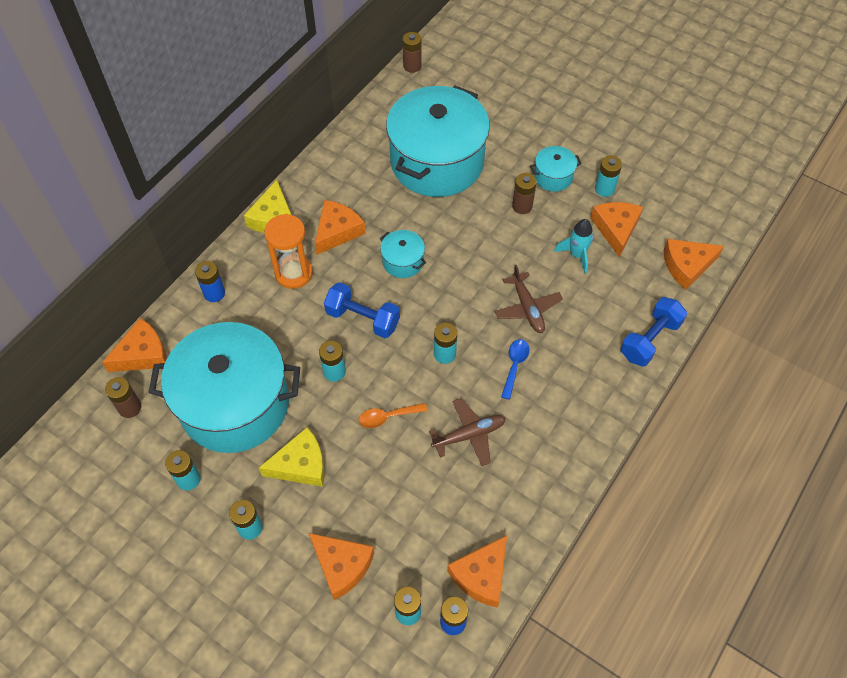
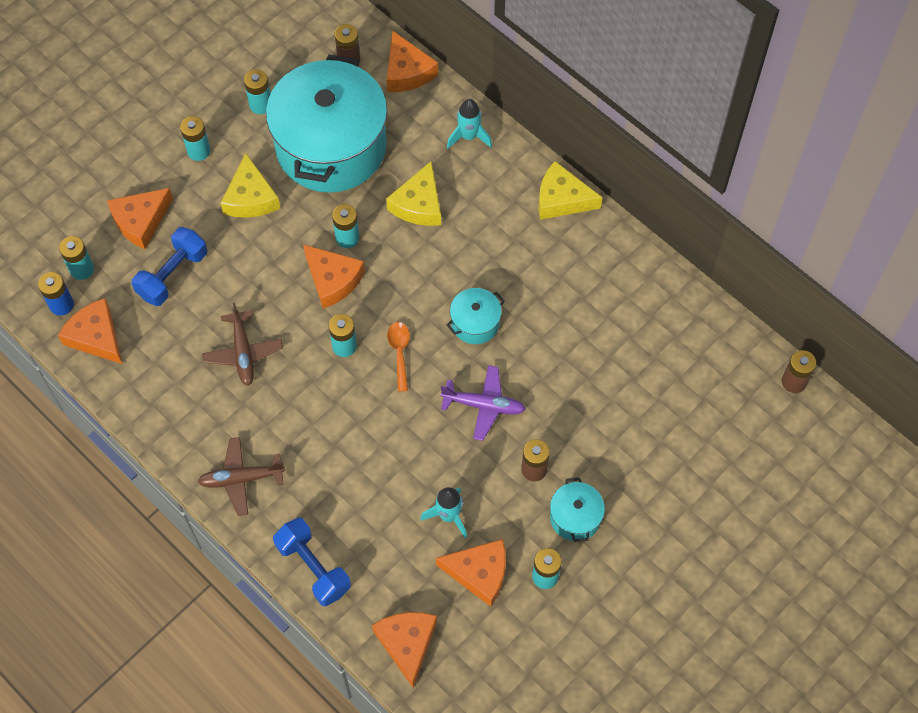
camera: 100 degrees right, 5 degrees up
blue battery [195,261,225,302] -> turquoise rocket [447,99,492,148]
orange hourglass [264,214,313,289] -> none
orange cheese [315,200,366,255] -> orange cheese moved to [303,244,365,309]
blue dumbbell [324,282,400,338] -> blue dumbbell moved to [132,227,207,306]
orange spoon [359,403,427,428] -> orange spoon moved to [387,322,410,392]
turquoise pot [386,85,490,197] -> none
brown plane [495,265,563,333] -> brown plane moved to [198,437,285,516]
blue spoon [501,339,529,400] -> none
none -> yellow cheese [386,161,441,226]
none -> purple plane [441,365,525,441]

